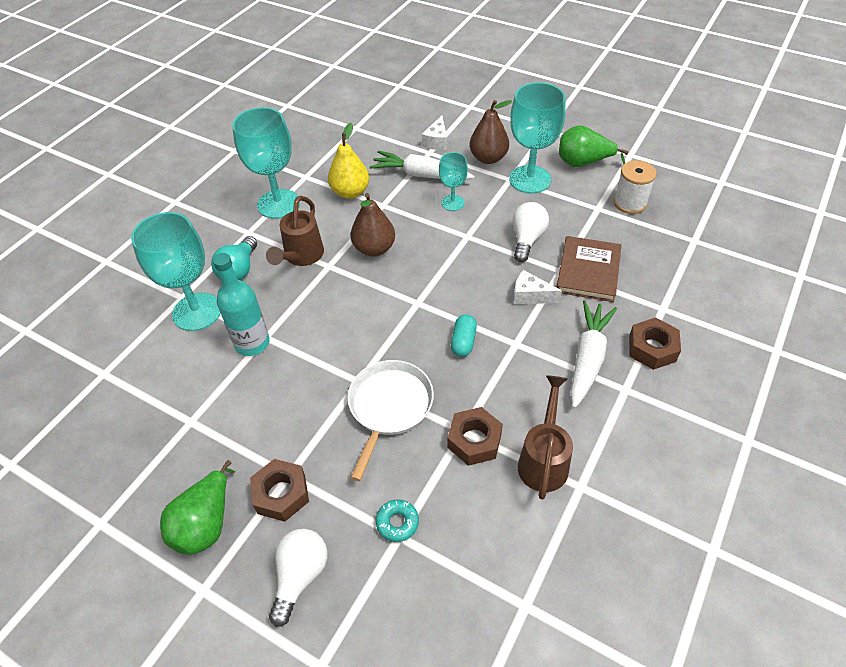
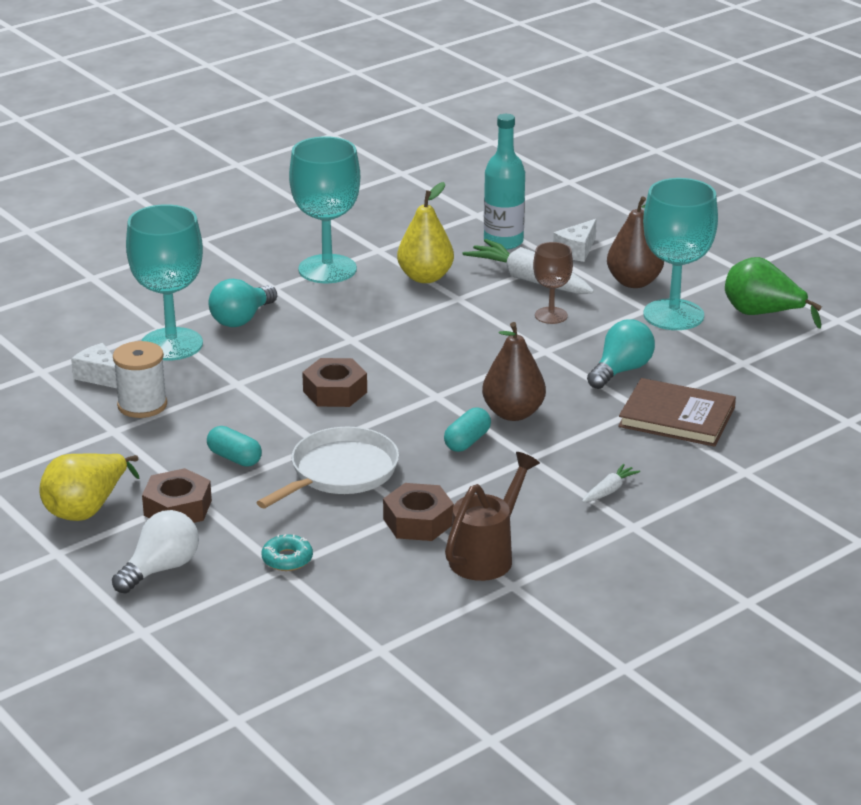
camera: 20 degrees right, 20 degrees down
green pear [160,460,235,555] -> yellow pear [39,453,139,521]
turquoise bottle [213,253,270,356] -> turquoise bottle moved to [484,114,525,250]
brown watering can [266,196,324,266] -> none
brown pear [351,193,395,257] -> brown pear moved to [482,322,546,421]
turquoise goblet [439,152,468,211] -> brown goblet [533,242,573,324]
white light bulb [513,202,549,262] -> turquoise light bulb [587,319,655,389]
white cheese [514,270,562,304] -> white cheese moved to [71,343,117,388]
brown book [557,236,622,302] -> brown book turned 75 degrees clockwise [618,378,736,447]
white carrot [570,300,617,408] -> white carrot [582,464,640,503], size x0.46
white spool [614,160,657,214] -> white spool moved to [113,341,167,418]
brown nut [629,317,681,370] -> brown nut moved to [302,358,367,407]
none -> turquoise capsule [207,426,262,467]

